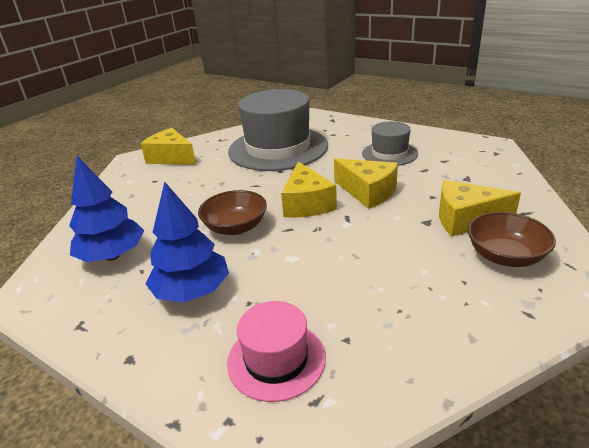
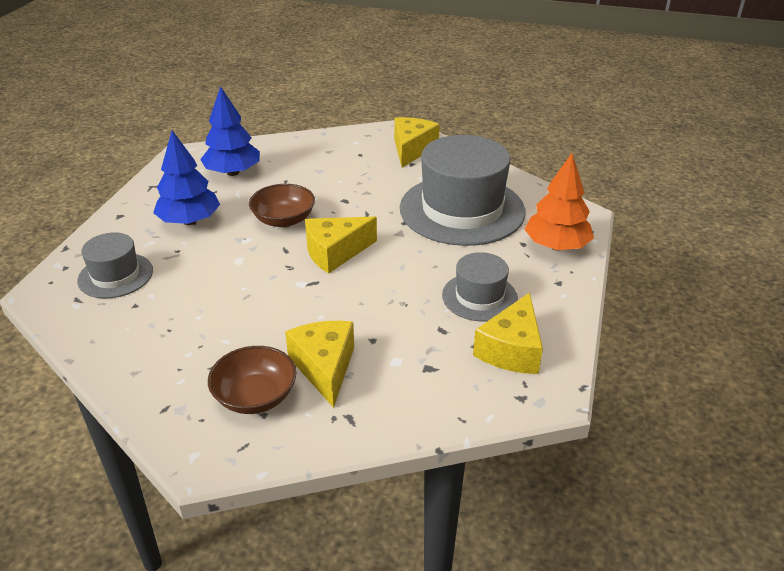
camera: 70 degrees right, 5 degrees up
pink hat [227,301,326,402] -> grey hat [77,232,153,298]
yellow cheese [334,158,398,209] -> yellow cheese moved to [473,292,543,374]
none -> orange tree [524,153,594,250]

